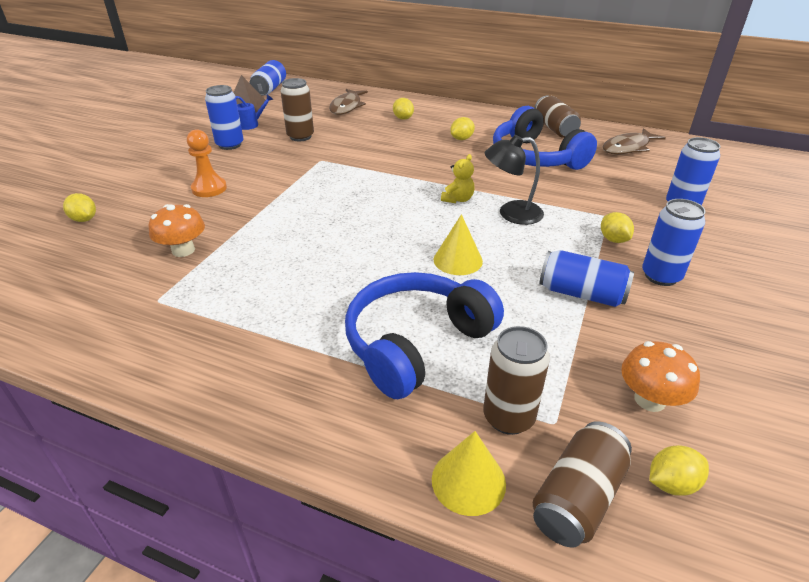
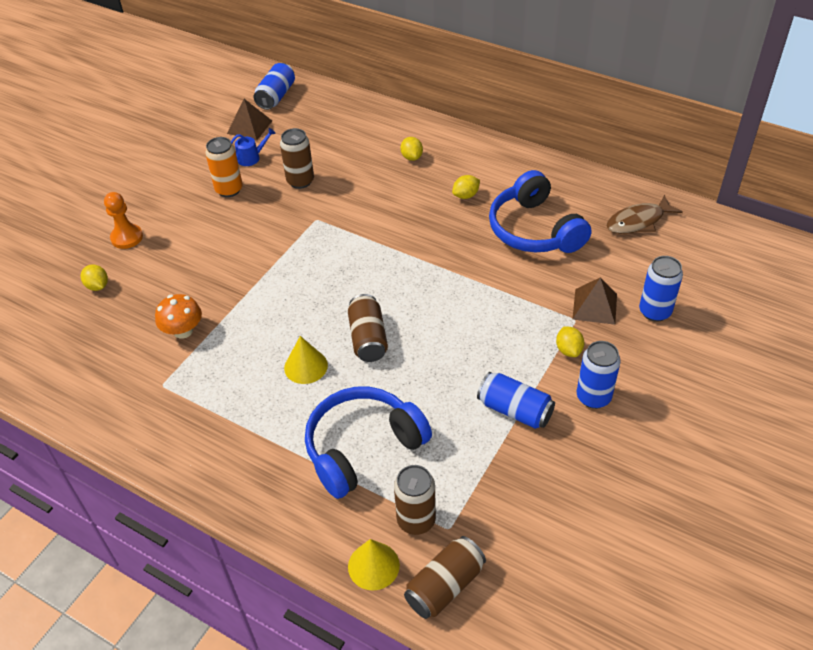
camera: 10 degrees right, 10 degrees up
orange pawn [187,129,227,197] -> orange pawn moved to [104,192,143,249]
blue can [205,85,243,150] -> orange can [205,137,243,197]
brown fish [329,89,368,115] -> none
yellow cone [433,214,483,275] -> yellow cone moved to [284,336,328,384]
yellow teddy bear [441,154,474,203] -> none
black lamp [485,135,544,225] -> none
brown can [534,96,581,138] -> brown can moved to [348,294,388,362]
orange mushroom [621,341,700,412] -> none
yellow lemon [649,445,709,496] -> none
none -> brown pyramid [572,277,617,325]

